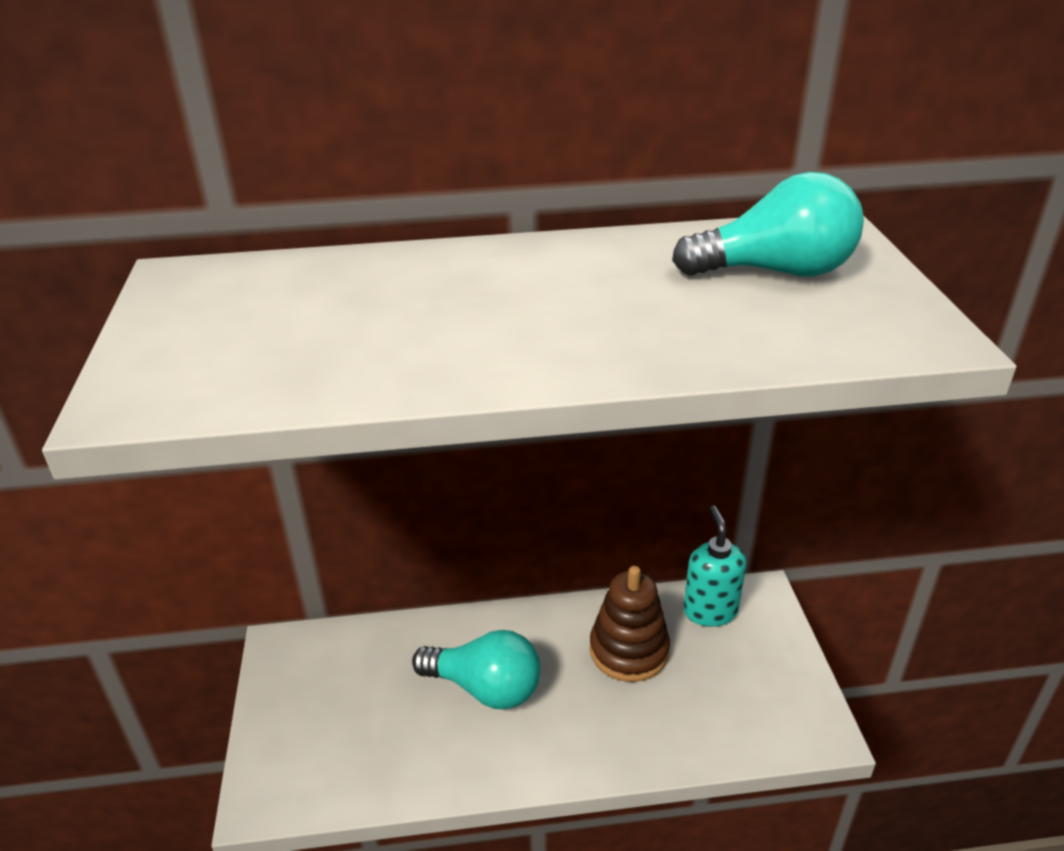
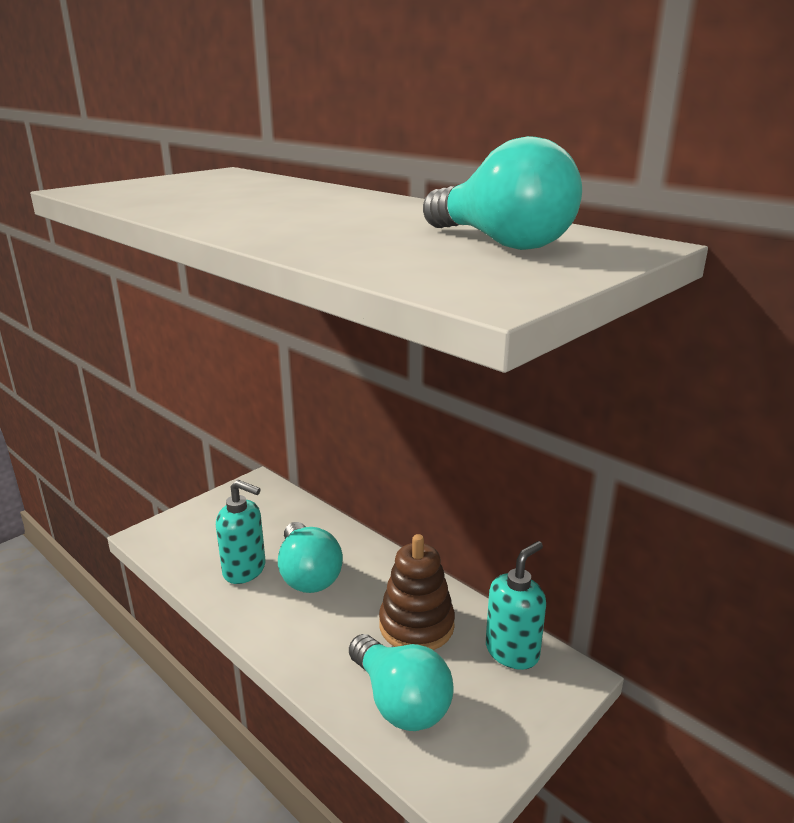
camera: 50 degrees right, 10 degrees down
none -> turquoise soap dispenser [216,480,266,584]
none -> turquoise light bulb [349,634,454,731]

